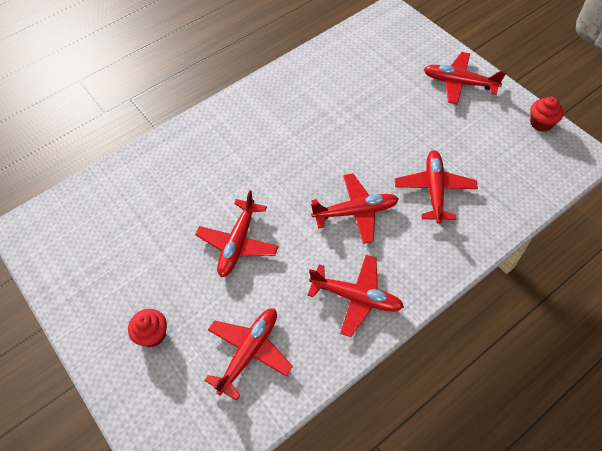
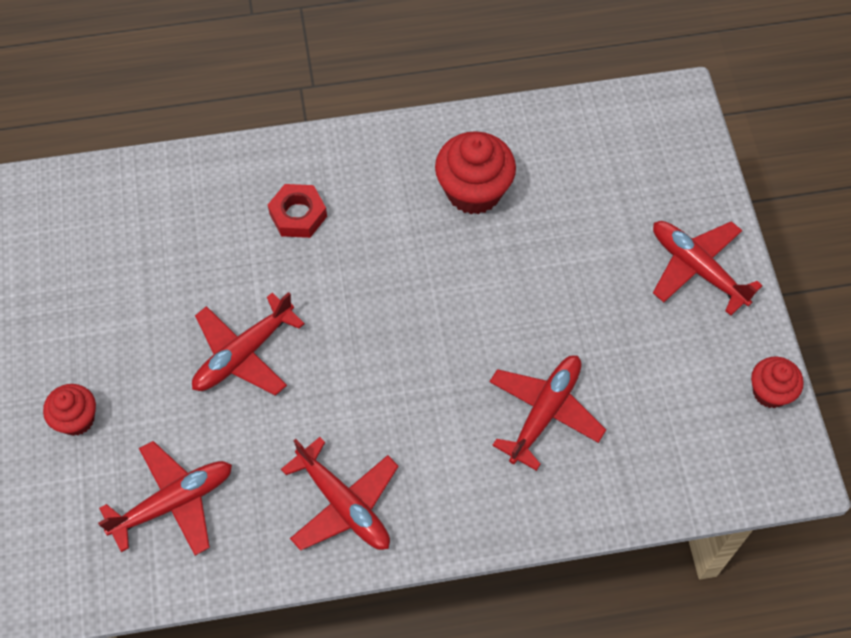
camera: 25 degrees right, 5 degrees up
red plane [311,173,399,244] -> none
none -> red nut [268,184,327,238]
none -> red cupcake [435,131,516,214]

